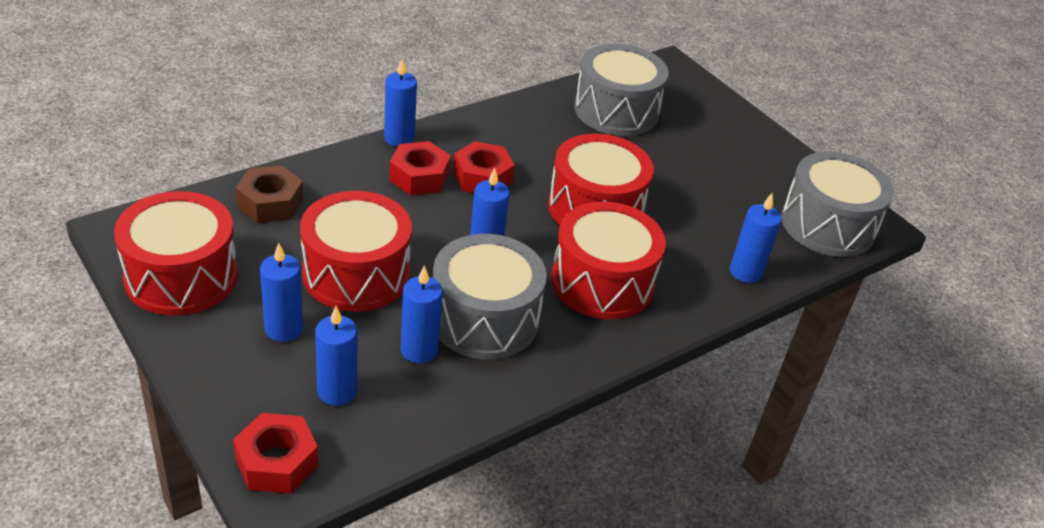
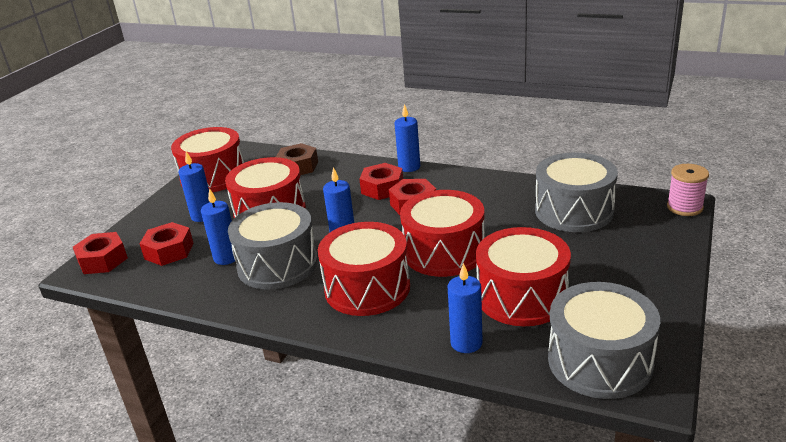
camera: 65 degrees right, 10 degrees down
blue candle [315,306,357,406] -> red nut [139,222,194,266]
none -> red drum [476,227,571,326]
none -> pink spool [667,164,709,216]

